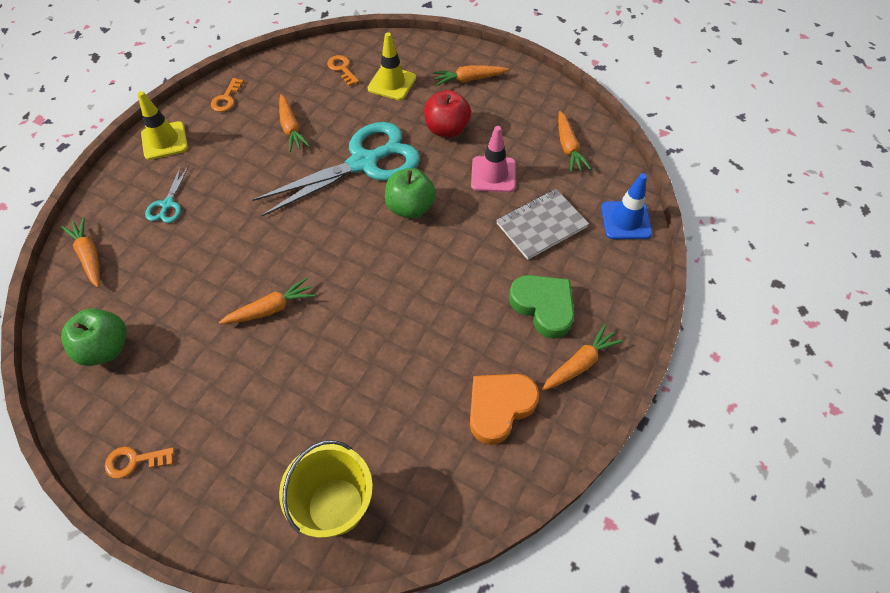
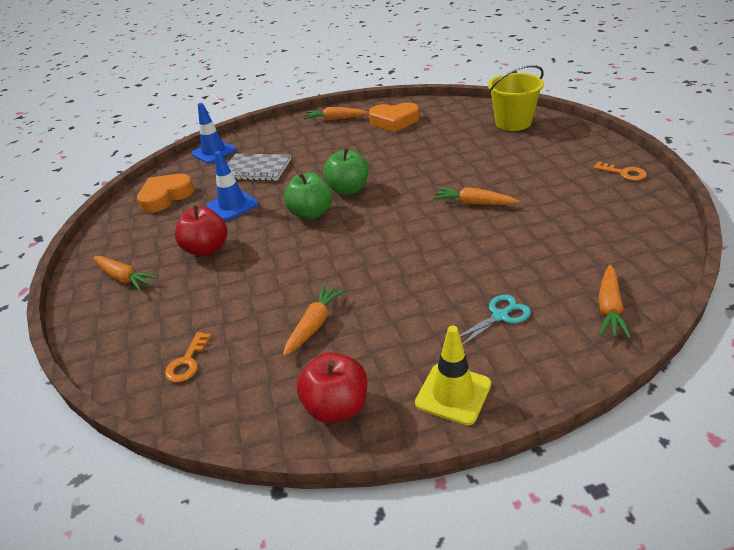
camera: 130 degrees left, 20 degrees down
green apple [61,308,127,366] -> green apple moved to [323,148,369,195]
orange key [211,78,244,112] -> red apple [297,352,368,423]
turquoise scissors [252,122,420,216] -> none
yellow traffic cone [367,32,416,100] -> none
pink traffic cone [471,126,516,192] -> blue traffic cone [207,151,259,221]
green heart [509,275,574,339] -> none
orange carrot [558,111,591,172] -> orange heart [137,174,194,213]

